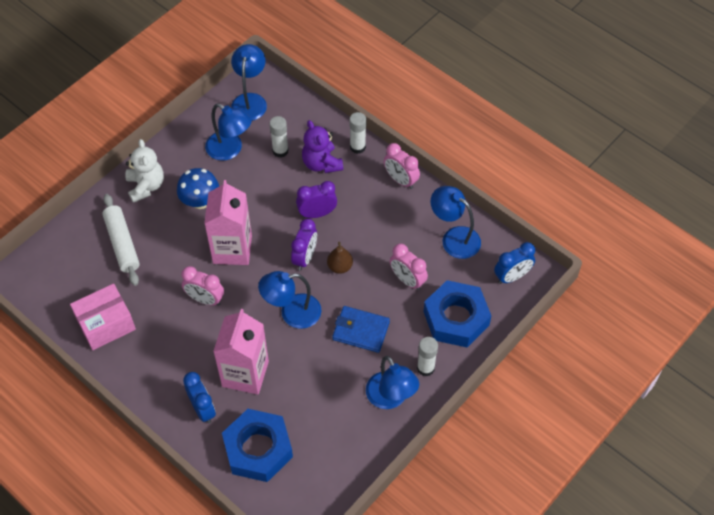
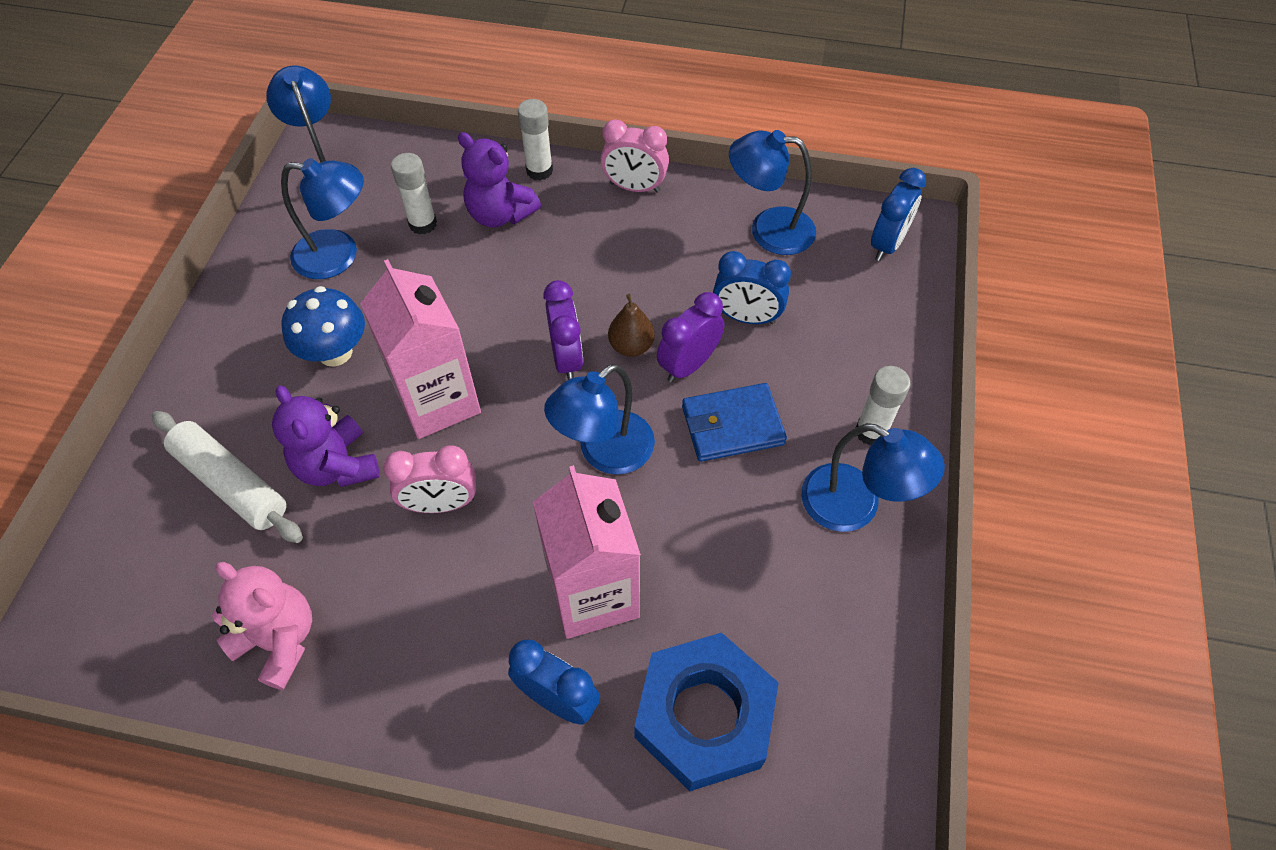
camera: 30 degrees left, 0 degrees up
pink box [70,284,136,350] -> pink teddy bear [212,562,312,690]
white teddy bear [125,139,164,203] -> none
purple clock [296,181,337,218] -> purple clock moved to [657,292,724,383]
pink clock [390,244,428,290] -> blue clock [713,251,791,324]
blue nut [423,280,491,347] -> none
none -> purple teddy bear [272,385,380,487]

